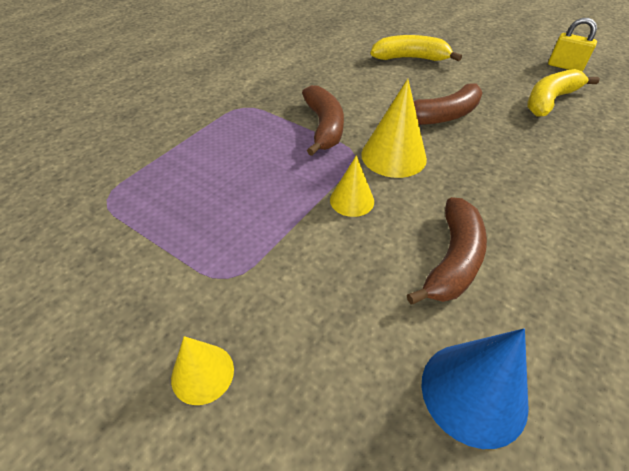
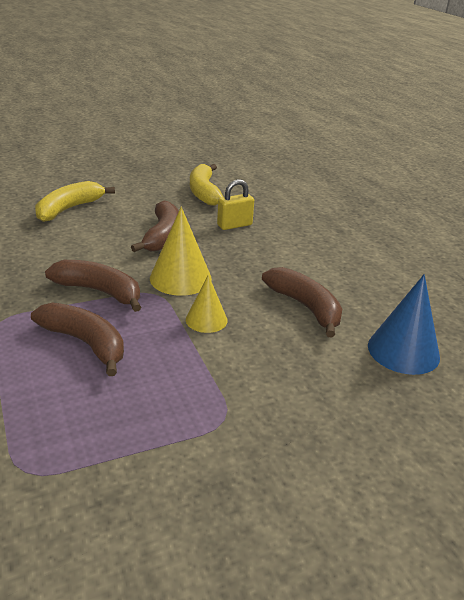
camera: 60 degrees left, 15 degrees down
yellow cone [171,336,234,405] -> none
yellow padlock [548,18,597,71] -> yellow padlock moved to [217,179,254,230]
none -> brown banana [31,303,124,376]

